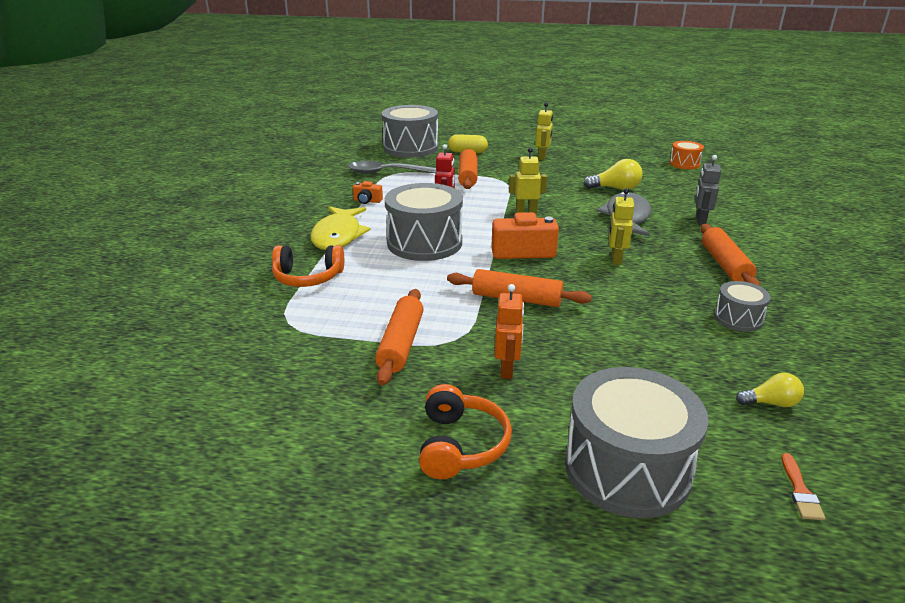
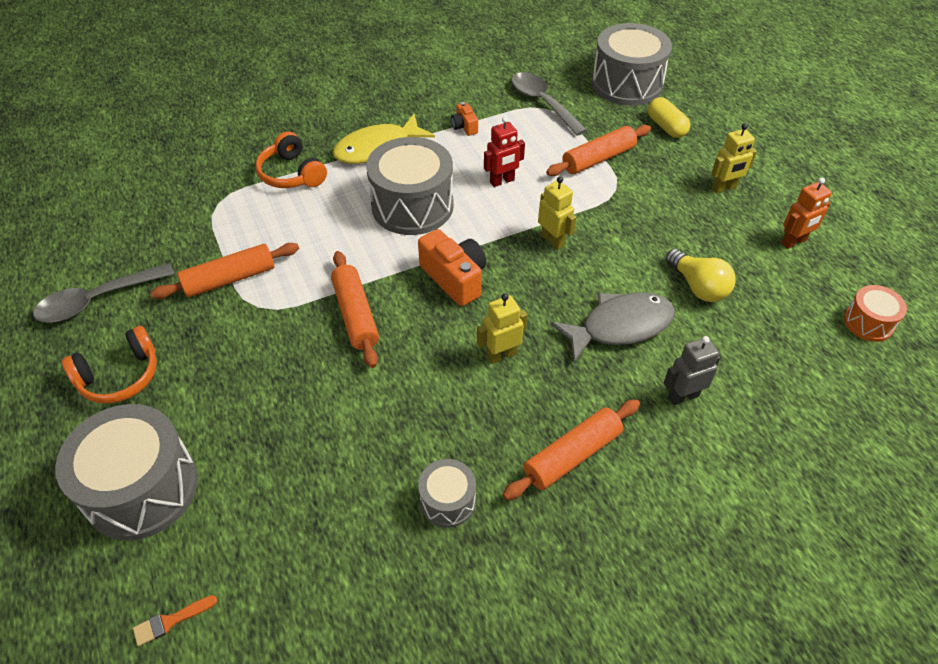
camera: 55 degrees right, 20 degrees up
orange robot [495,284,524,379] -> orange robot moved to [781,178,832,249]
yellow light bulb [736,373,804,407] -> none
none -> grey spoon [33,263,175,323]

